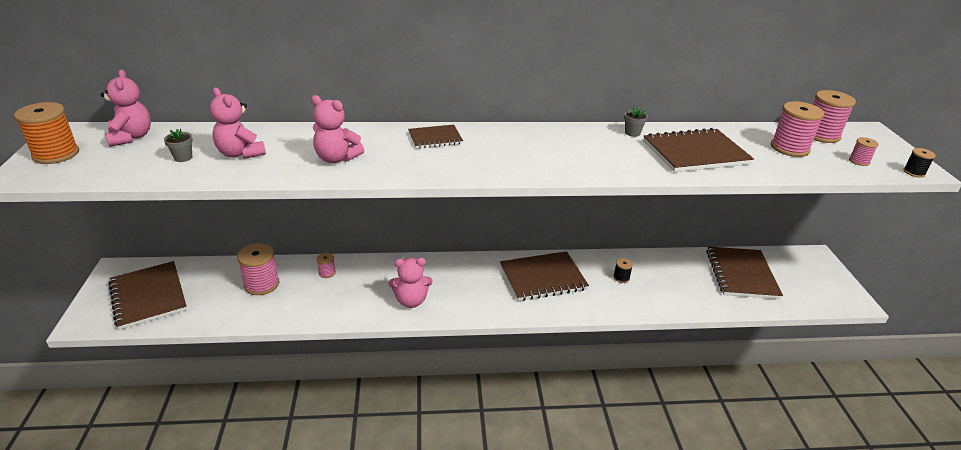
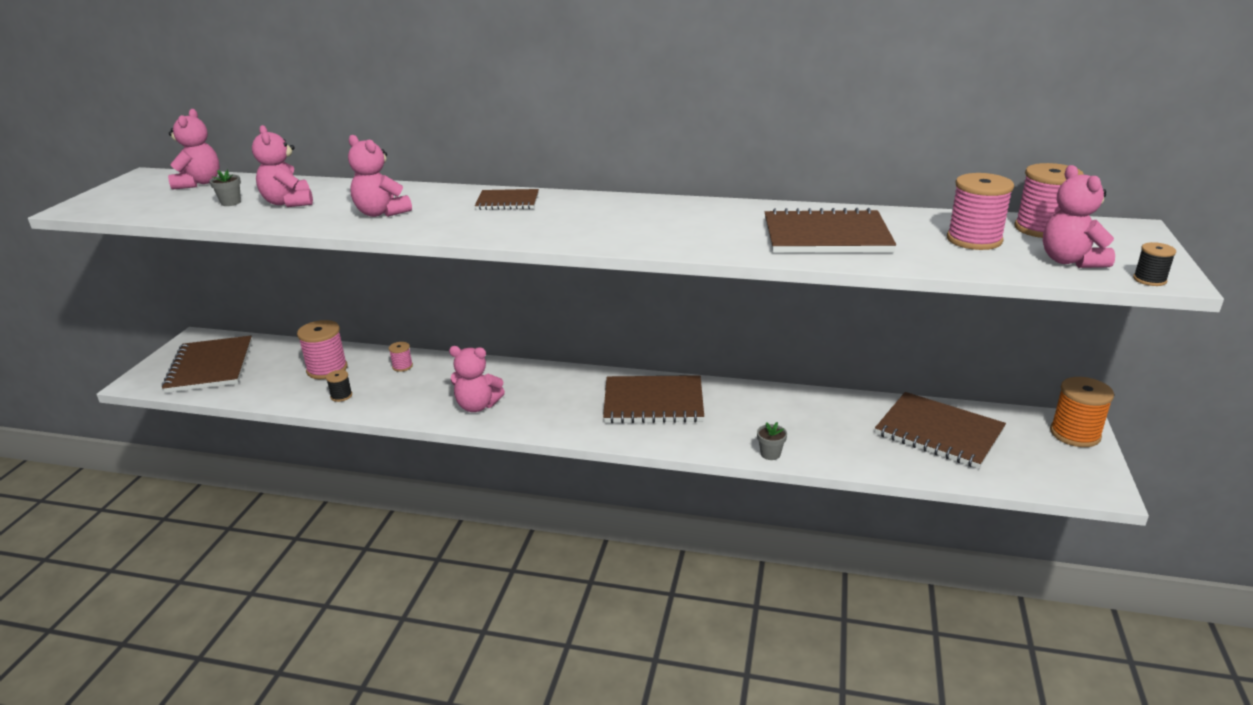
camera: 20 degrees right, 5 degrees down
orange spool [14,102,79,164] -> orange spool moved to [1050,377,1114,447]
black spool [613,258,633,283] -> black spool moved to [326,370,352,402]
grey flower pot [624,107,648,137] -> grey flower pot moved to [757,422,787,460]
brown notebook [706,246,783,299] -> brown notebook turned 75 degrees counterclockwise [875,392,1006,469]
pink spool [849,137,879,166] -> pink teddy bear [1043,165,1115,268]

